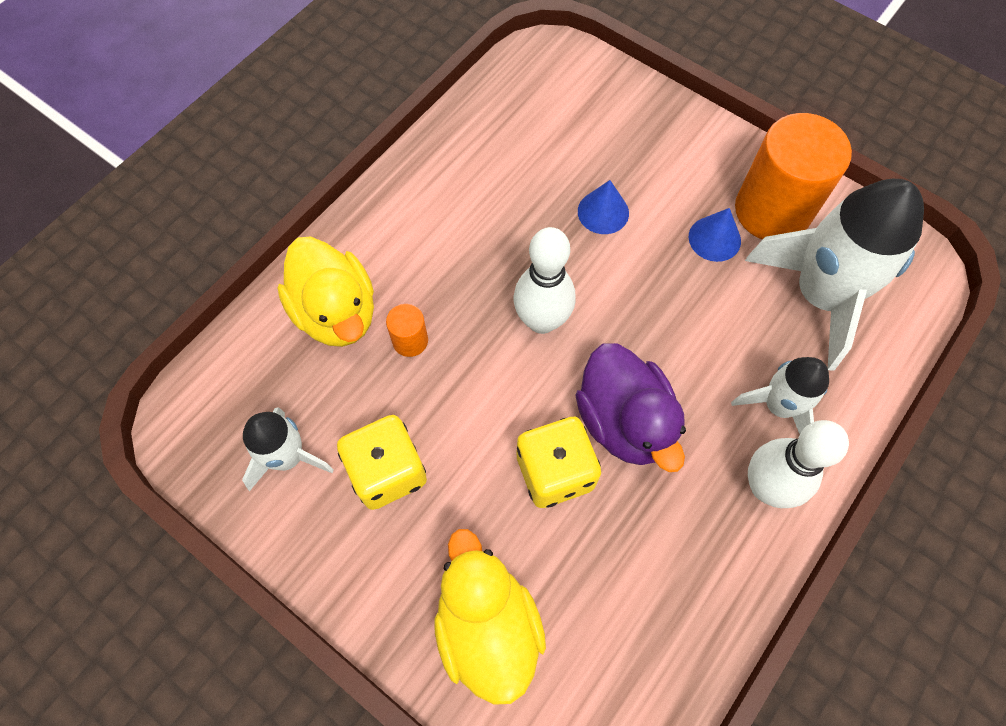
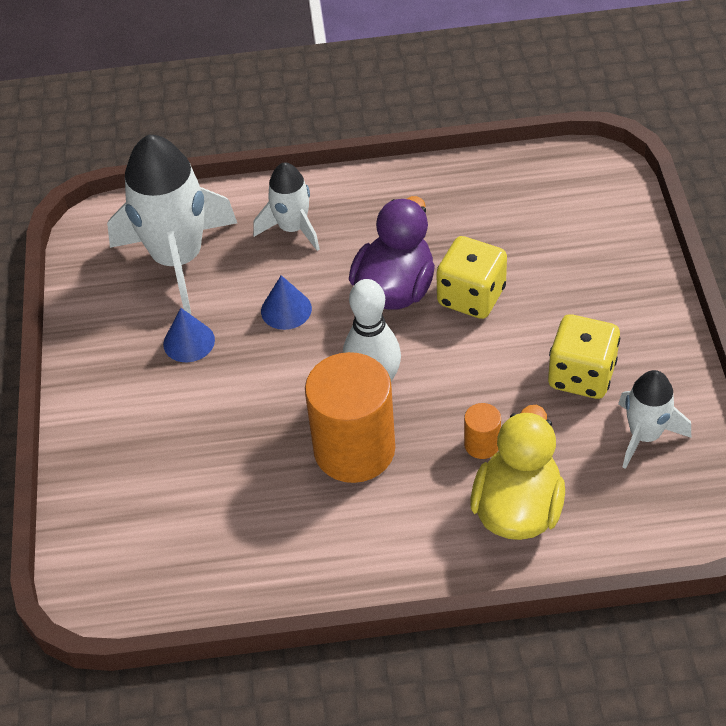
camera: 130 degrees left, 15 degrees down
yellow duck [434,529,546,705] -> none
blue cone [578,180,629,234] -> blue cone moved to [261,275,312,330]
orange cylinder [735,113,852,240] -> orange cylinder moved to [305,352,395,483]
white bowling pin [748,420,849,508] -> none

